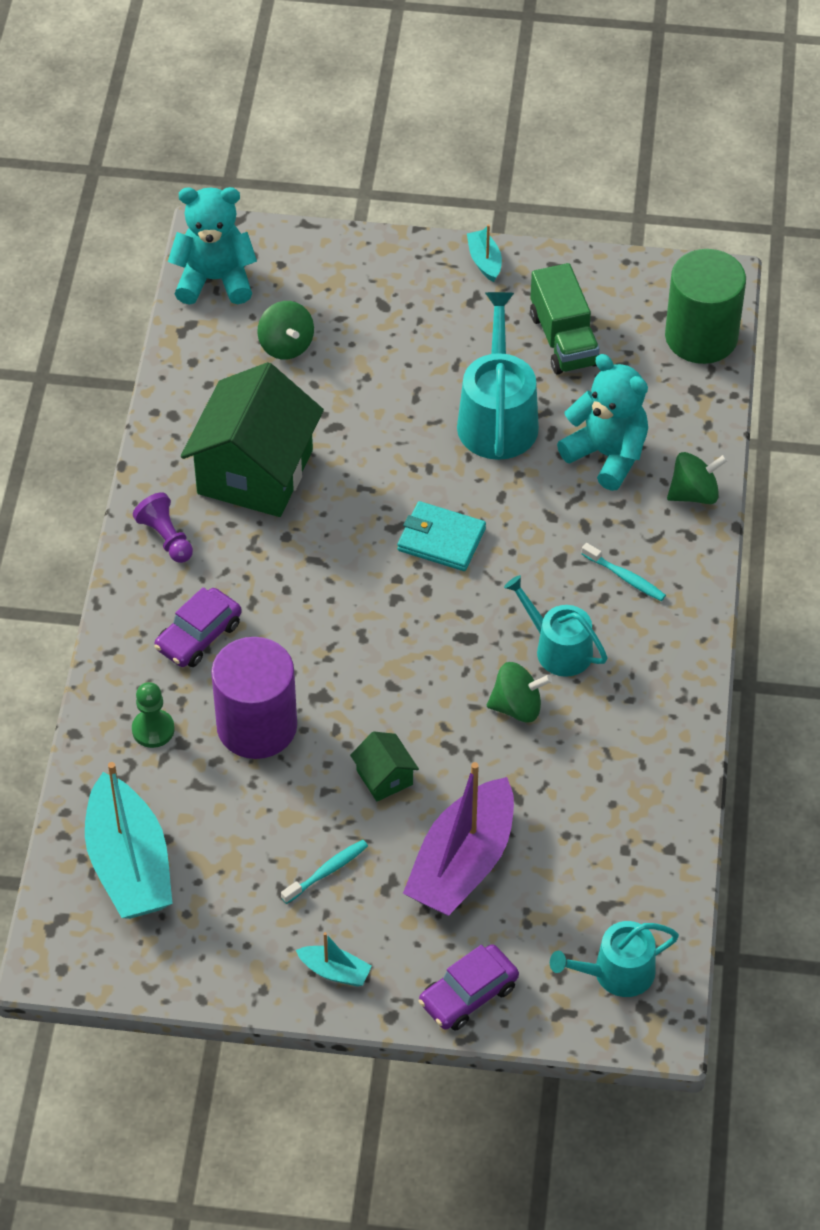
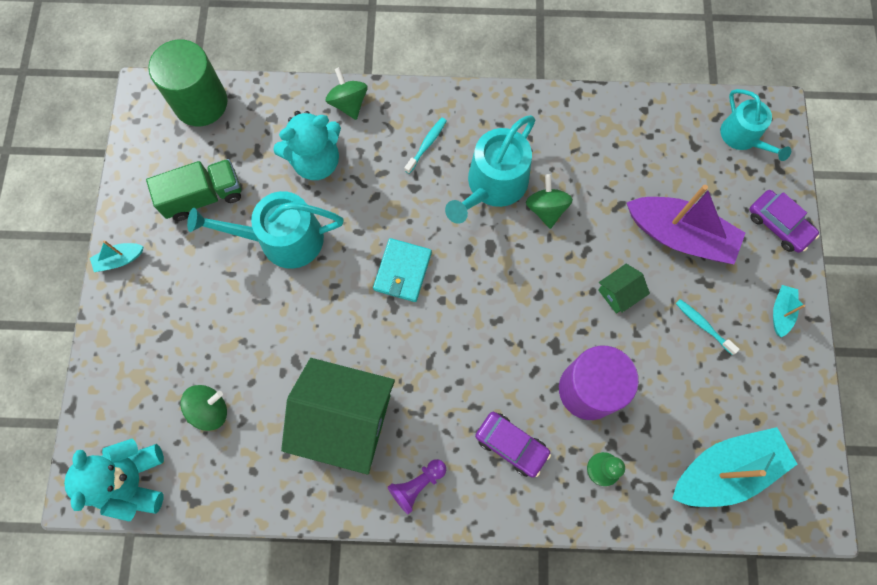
camera: 95 degrees left, 20 degrees up
turquoise watering can [504,575,607,677] -> turquoise watering can [445,115,535,224], size x1.55
turquoise teddy bear [557,354,648,491] -> turquoise teddy bear turned 150 degrees counterclockwise [273,111,341,180]

